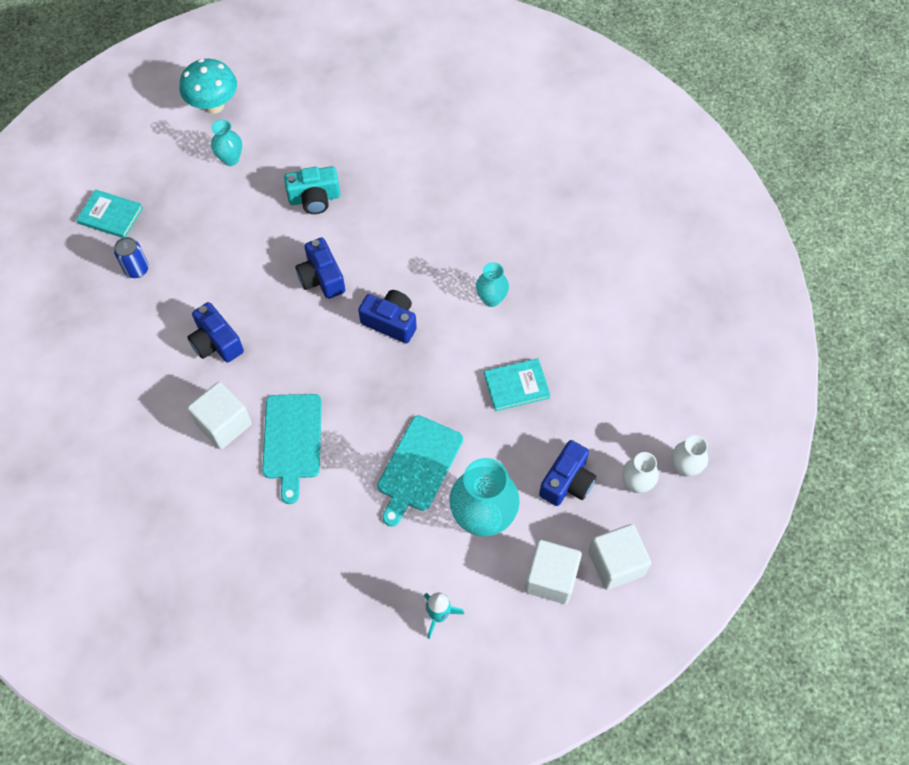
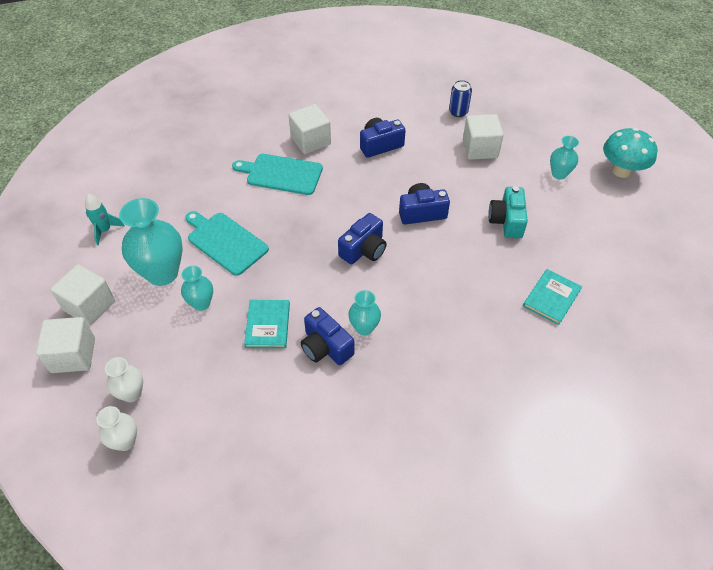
camera: 105 degrees right, 10 degrees down
turquoise book [76,189,143,238] -> turquoise book moved to [523,269,582,325]
blue camera [539,440,596,506] -> blue camera moved to [301,307,354,365]
none -> turquoise vase [181,266,213,311]
none -> white cube [463,114,503,160]

